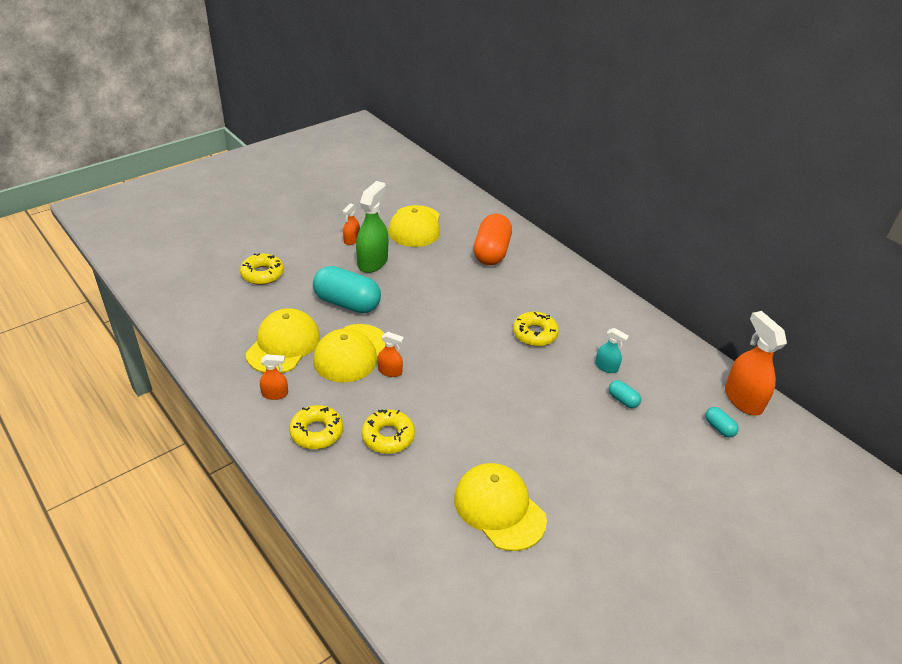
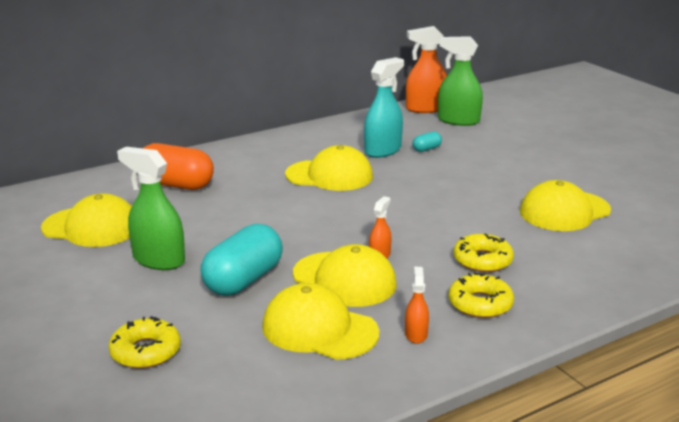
camera: 80 degrees left, 15 degrees down
orange spray bottle [342,203,360,245] -> none
yellow donut [513,312,559,346] -> yellow cap [285,145,373,191]
turquoise spray bottle [595,328,629,373] -> turquoise spray bottle [364,57,404,158], size x1.94
turquoise capsule [705,407,739,437] -> green spray bottle [438,36,483,126]

